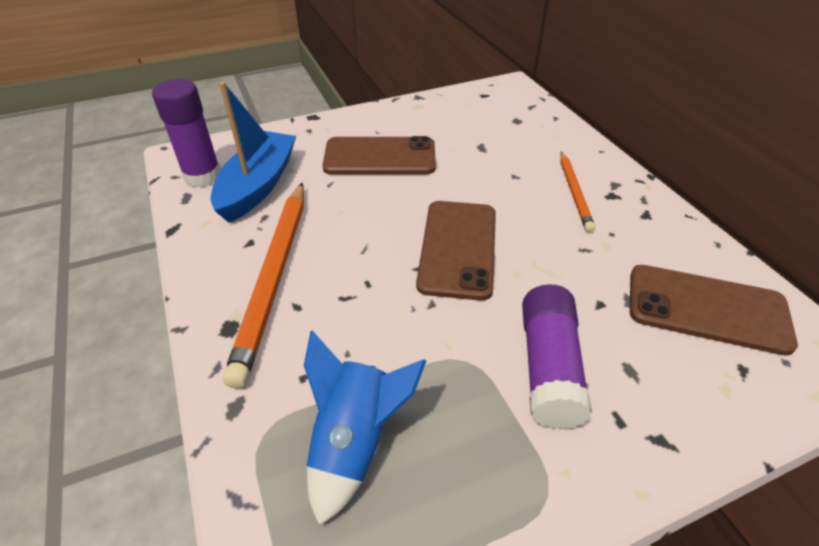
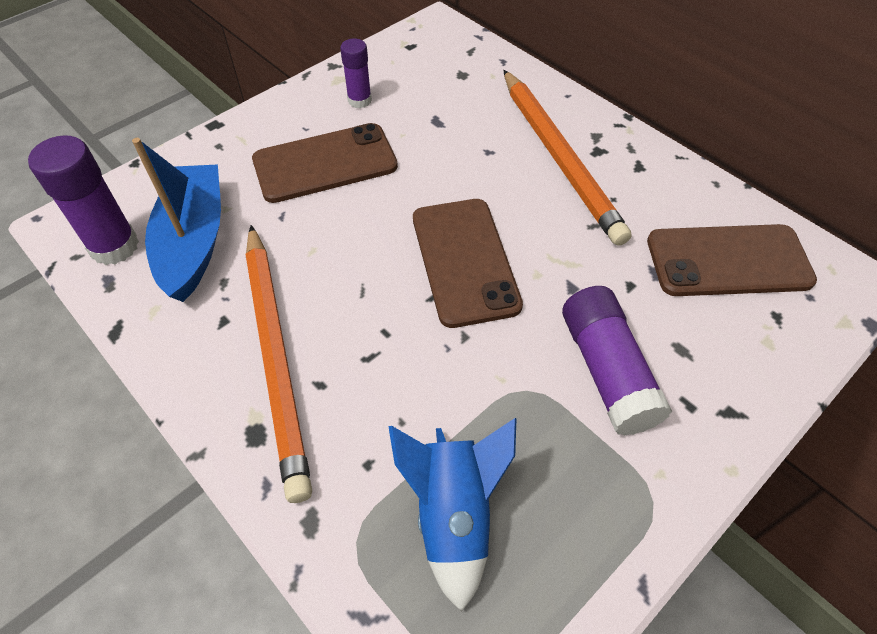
camera: 20 degrees left, 10 degrees up
orange pencil [560,152,595,232] -> orange pencil [503,70,631,246], size x1.82
none -> purple glue stick [340,38,372,108]

